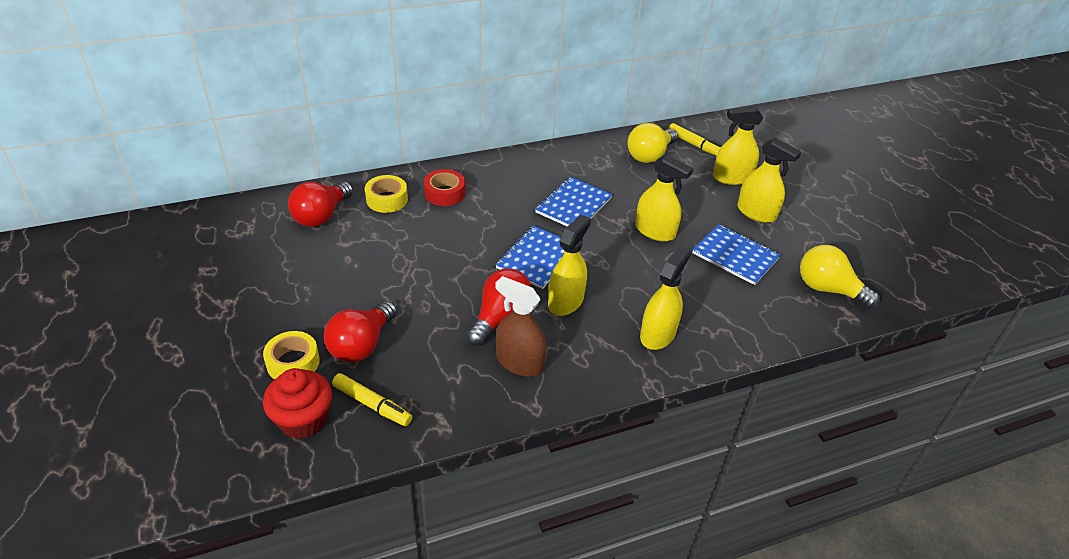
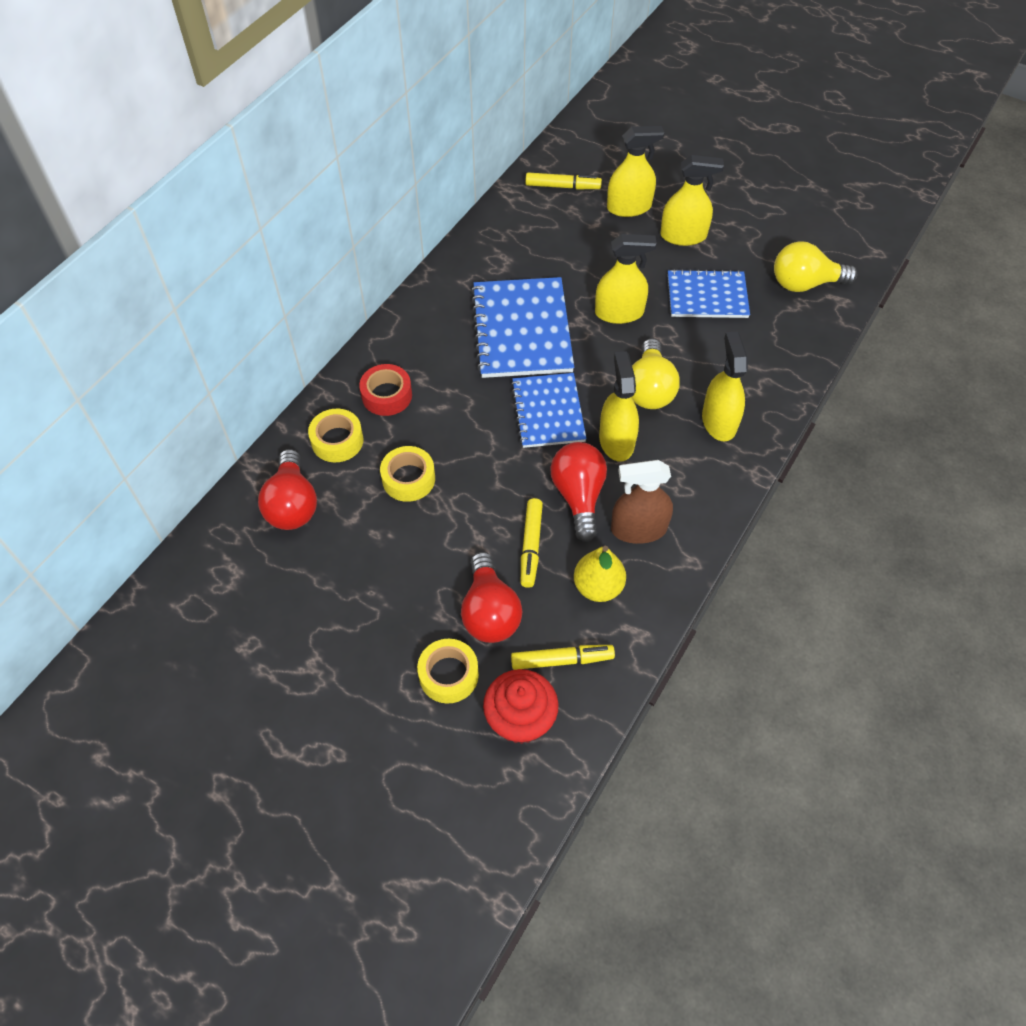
camera: 35 degrees left, 15 degrees up
blue notebook [535,177,613,227] -> blue notebook [471,277,574,378], size x1.52
yellow light bulb [628,123,678,163] -> yellow light bulb moved to [631,338,680,409]
yellow spray bottle [713,107,763,185] -> yellow spray bottle turned 150 degrees counterclockwise [607,126,664,217]
none -> yellow tape [380,446,435,502]
none -> yellow marker [521,498,543,588]
none -> yellow pear [574,546,626,602]

